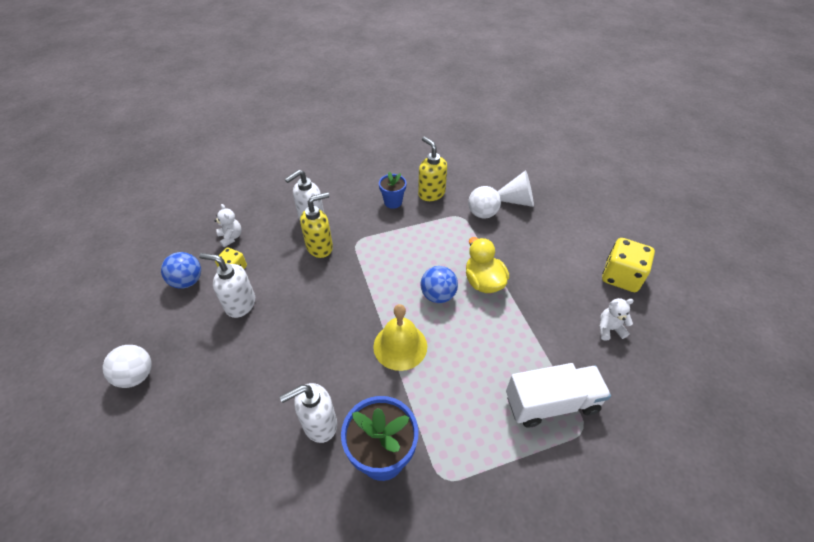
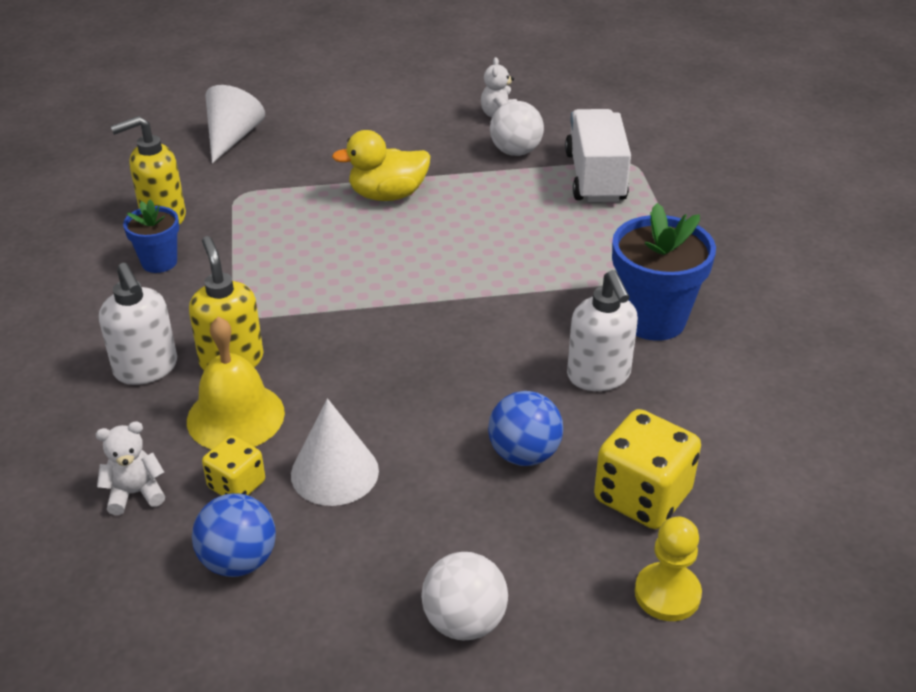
camera: 80 degrees left, 10 degrees down
white soap dispenser [199,253,255,318] -> white cone [291,398,379,506]
yellow bell [373,304,427,371] -> yellow bell moved to [187,316,285,449]
blue ball [421,266,458,303] -> blue ball moved to [488,391,563,466]
white ball [468,186,501,219] -> white ball moved to [490,101,544,156]
yellow dice [602,238,655,292] -> yellow dice moved to [594,409,701,529]
none -> yellow pawn [635,517,702,621]

